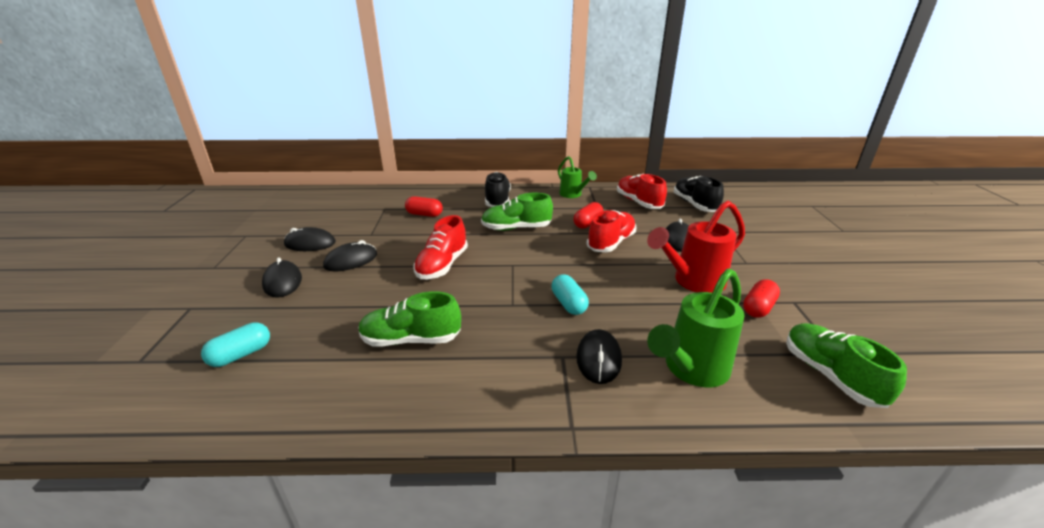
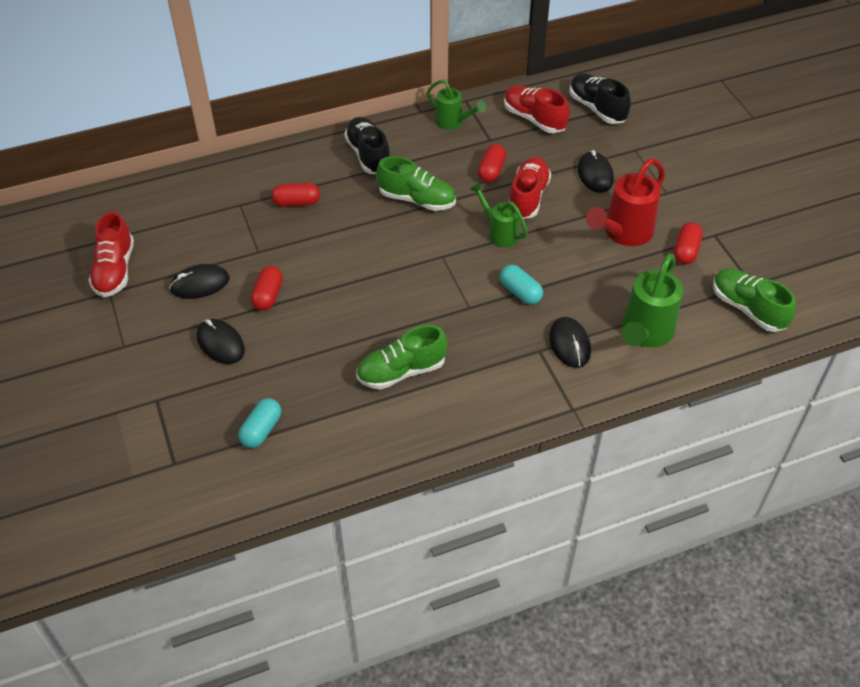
camera: 20 degrees left, 20 degrees up
black mouse [323,240,377,271] -> red capsule [251,266,283,311]
red shoe [413,215,468,279] -> red shoe moved to [89,212,134,297]
green shoe [481,193,553,231] -> green shoe turned 135 degrees counterclockwise [376,156,456,211]
none -> green watering can [470,182,528,247]

